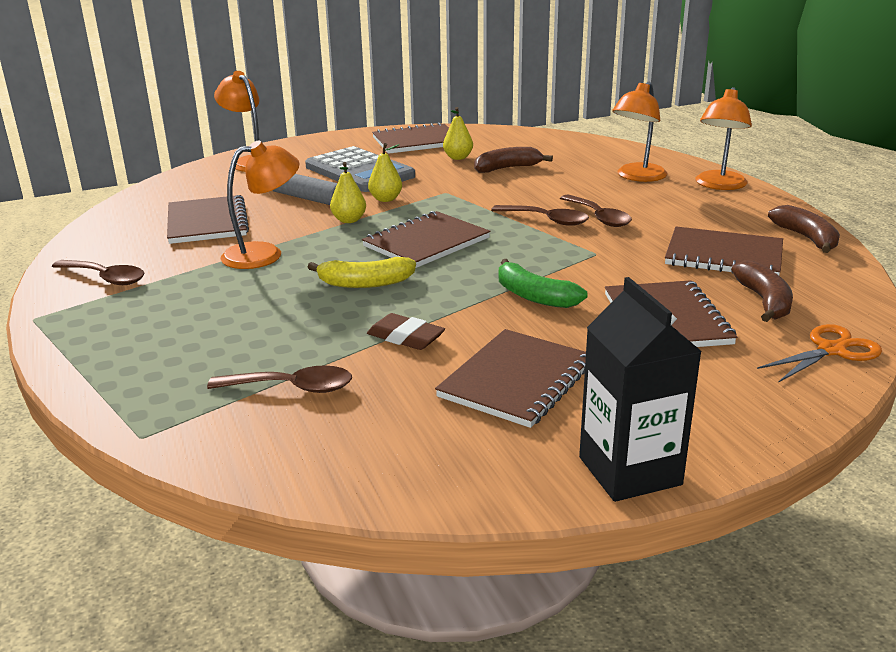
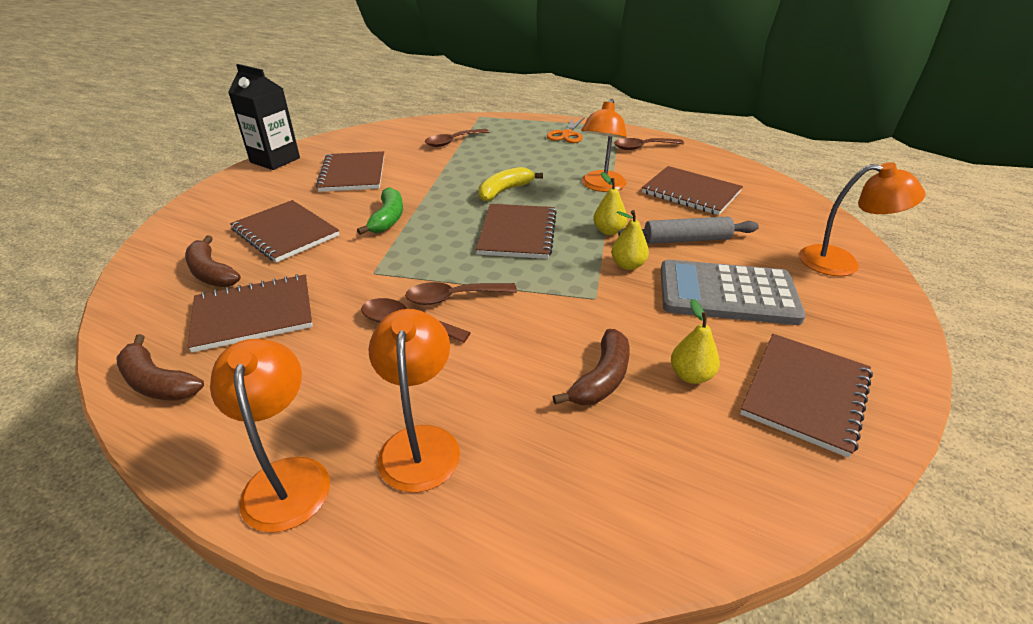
camera: 140 degrees right, 10 degrees up
brown eraser [367,313,445,350] -> none
green banana [499,259,588,308] -> green banana turned 90 degrees clockwise [357,187,403,235]
orange scissors [757,324,882,383] -> orange scissors moved to [547,117,585,143]

